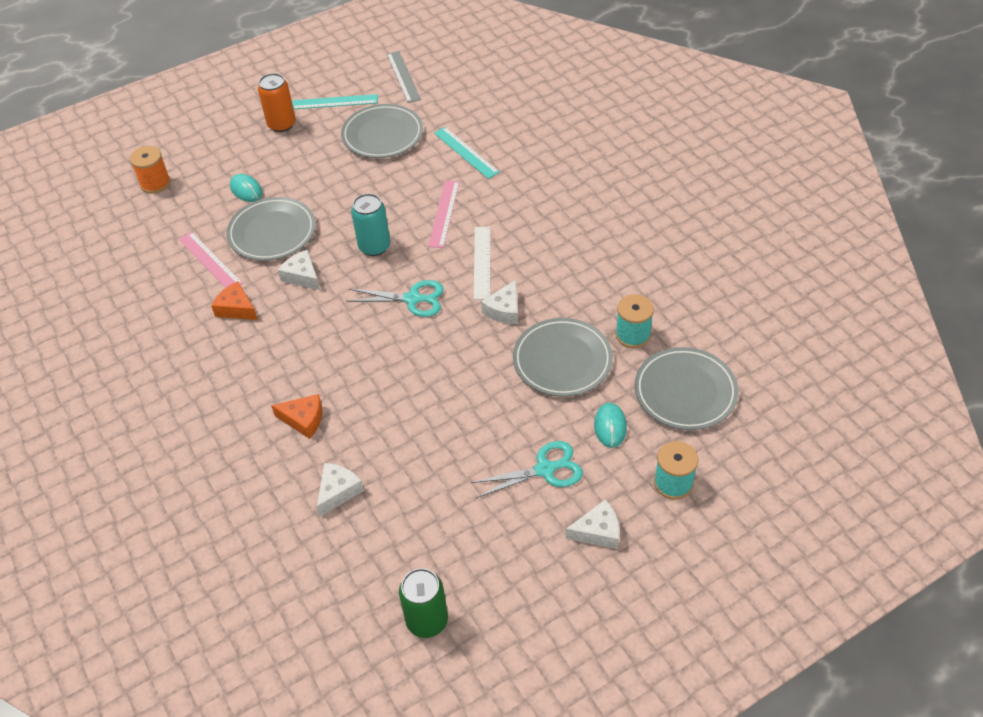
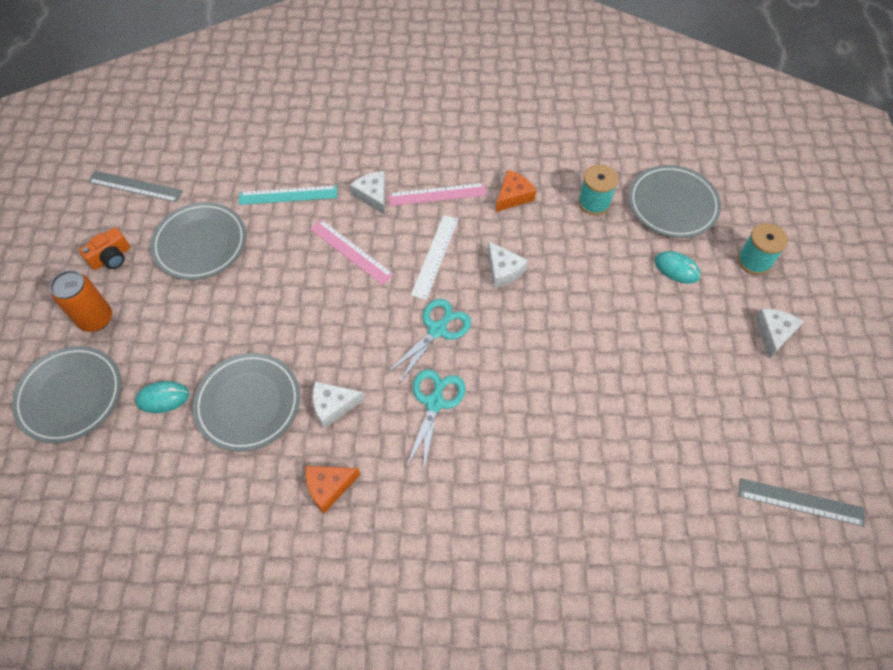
camera: 60 degrees left, 10 degrees up
orange spool [130,146,171,194] -> none
pink ruler [179,232,243,287] -> pink ruler moved to [388,183,487,206]
orange cheese [271,394,322,439] -> orange cheese moved to [496,170,536,212]
turquoise ruler [292,94,378,109] -> orange camera [79,227,130,270]
white cheese [317,463,364,516] -> white cheese moved to [350,171,385,215]
turquoise can [351,193,390,256] -> none
green can [399,568,448,638] -> grey ruler [739,478,865,527]
turquoise scissors [471,441,583,498] -> turquoise scissors moved to [406,369,466,473]
white ruler [474,227,490,300] -> white ruler turned 75 degrees clockwise [411,215,458,300]
grey plate [513,318,613,397] -> grey plate moved to [12,346,121,443]

